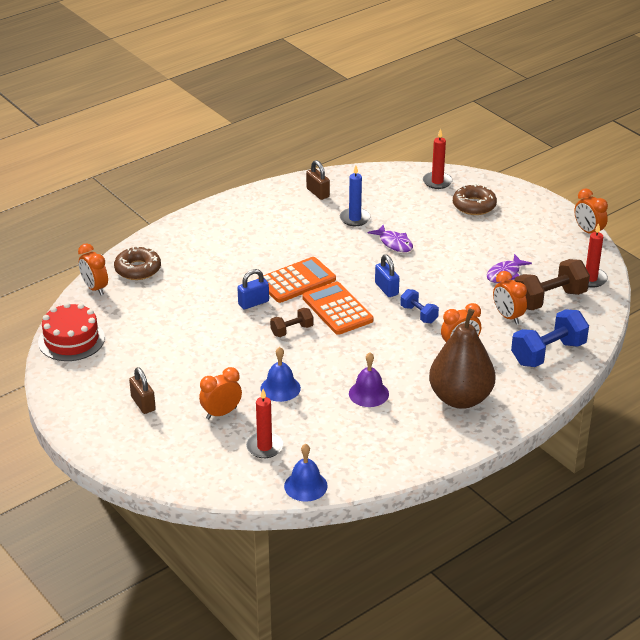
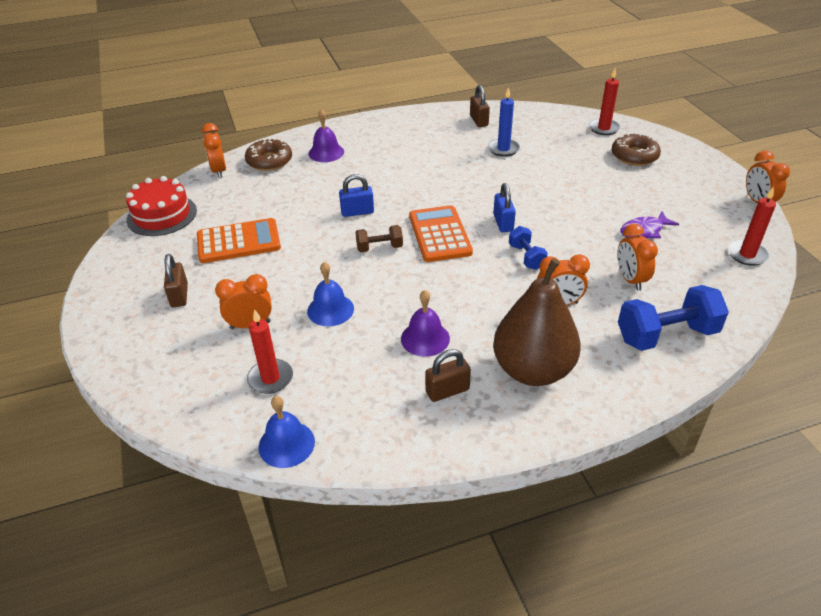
camera: 20 degrees right, 5 degrees up
orange calculator [258,257,336,303] -> orange calculator moved to [197,218,281,263]
purple fish [367,224,413,252] -> none
brown dumbbell [514,259,590,310] -> none
none -> purple bell [309,109,344,162]
none -> brown padlock [425,349,471,402]

